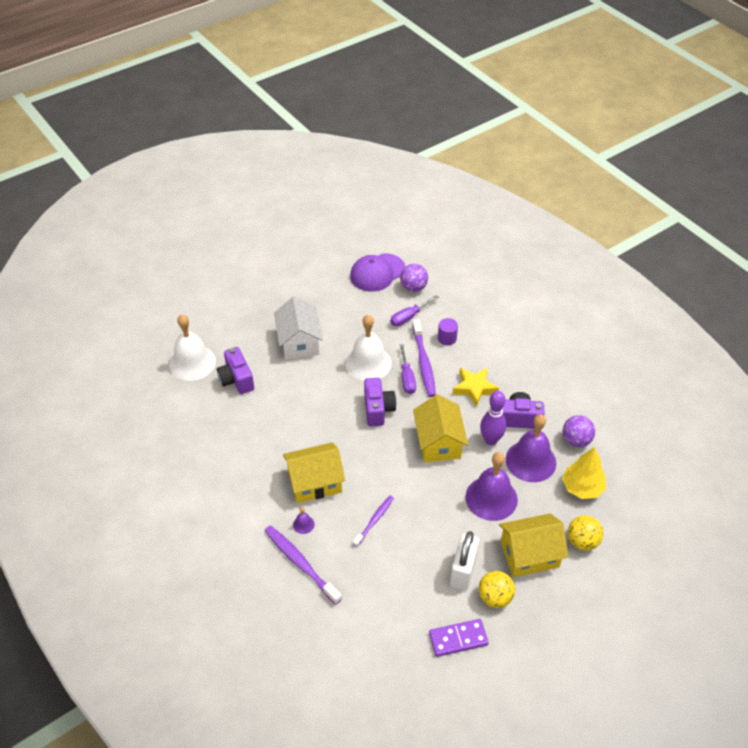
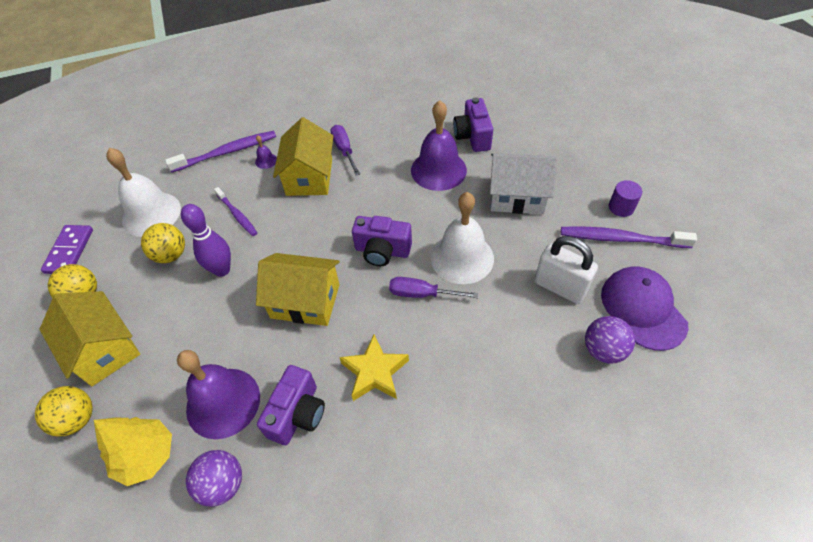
camera: 110 degrees right, 5 degrees up
white bell [169,314,216,381] -> white bell moved to [106,148,181,237]
purple camera [217,347,254,394] -> purple camera turned 90 degrees counterclockwise [453,97,493,152]
purple screwdriver [390,295,439,326] -> purple screwdriver moved to [331,125,360,175]
purple toothbrush [412,319,436,397] -> purple toothbrush moved to [561,226,697,248]
purple cylinder [438,318,458,345] -> purple cylinder moved to [609,180,642,217]
white padlock [450,531,480,590] -> white padlock moved to [534,236,598,304]
purple bell [465,452,518,521] -> purple bell moved to [411,100,467,191]
purple bowling pin [480,391,506,445] -> purple bowling pin moved to [181,204,231,277]
yellow house [499,513,569,577] -> yellow house turned 45 degrees counterclockwise [40,291,140,386]
none -> yellow ball [141,223,185,263]

